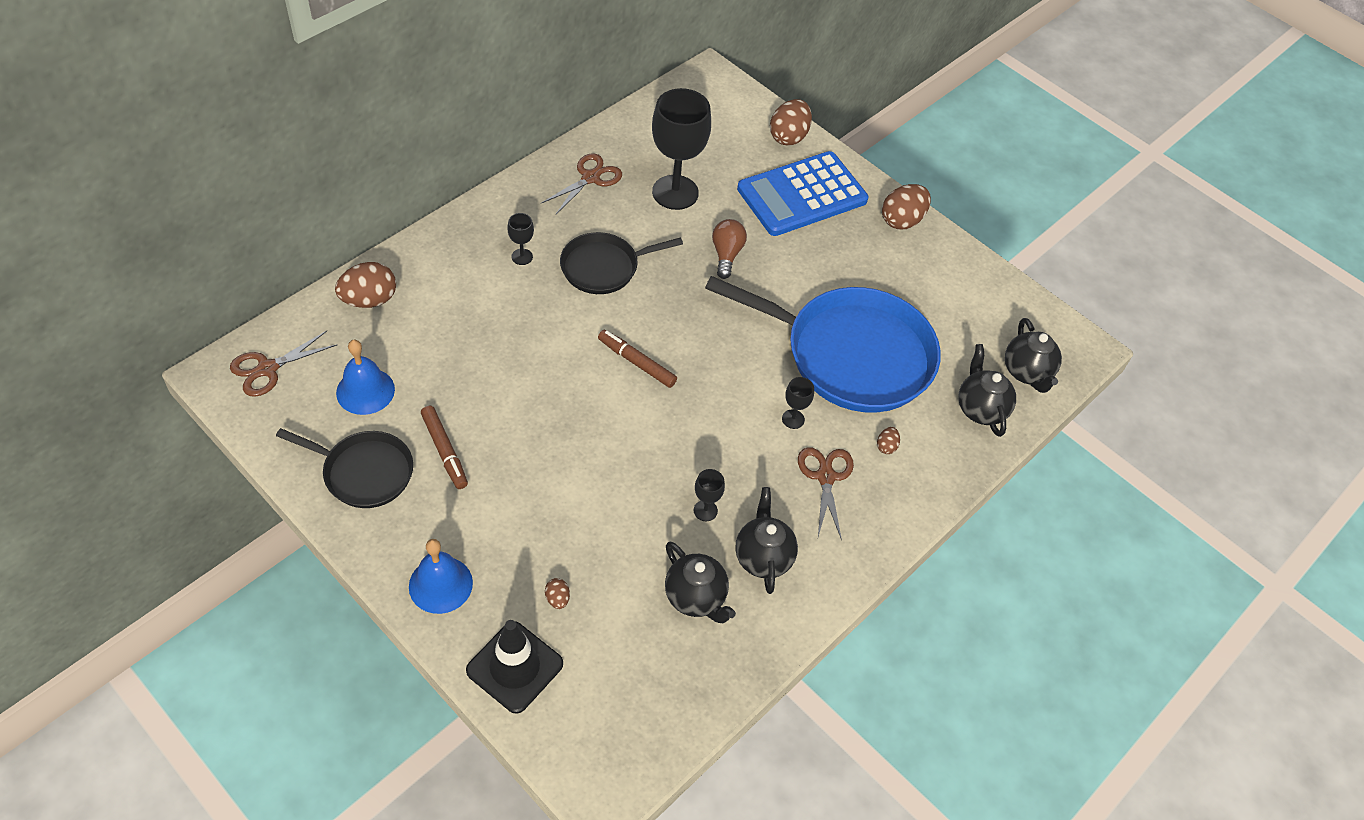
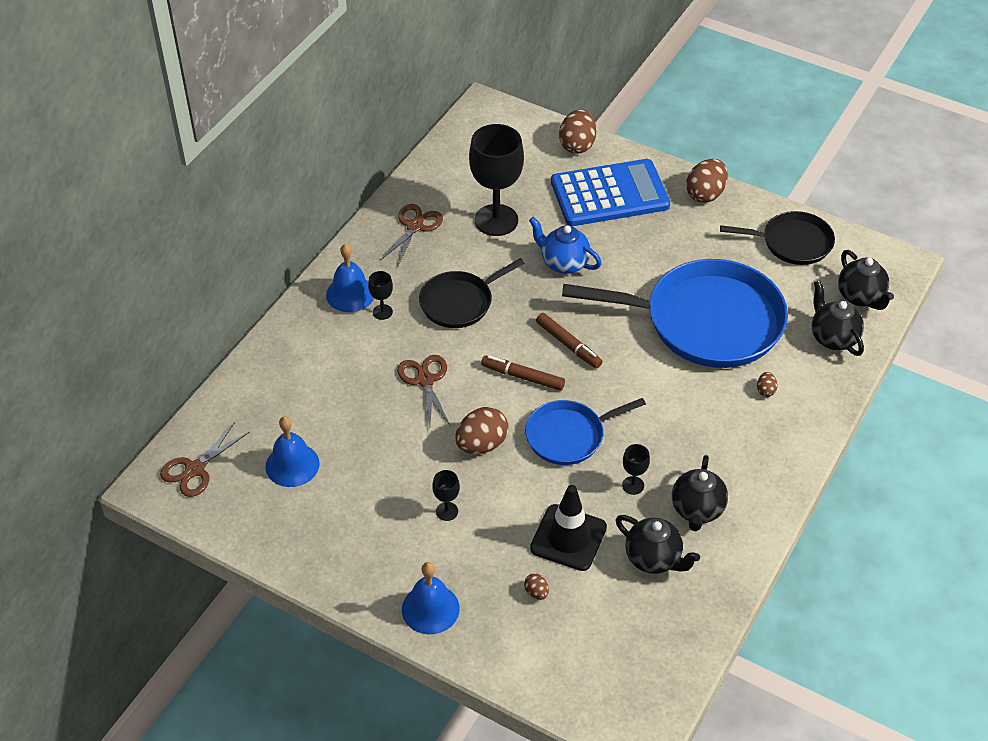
camera: 10 degrees left, 5 degrees down
black pan [276,428,413,508] -> black pan moved to [720,211,835,265]
brown egg [335,262,396,308] -> brown egg moved to [455,407,508,454]
brown marker [421,406,468,489] -> brown marker moved to [536,313,602,369]
black traffic cone [466,620,563,714] -> black traffic cone moved to [530,485,607,571]
brown light bulb [712,219,747,279] -> blue teapot [529,217,602,274]
black teapot [735,487,798,594] -> black teapot turned 150 degrees counterclockwise [672,455,728,531]
blue calculator [737,151,868,236] -> blue calculator turned 150 degrees counterclockwise [551,159,670,226]
black goblet [782,377,814,429] -> black goblet moved to [432,470,460,521]
brown scissors [798,447,854,541] -> brown scissors moved to [397,355,451,427]
none -> blue bell [326,244,374,312]
none -> blue pan [525,398,646,465]

